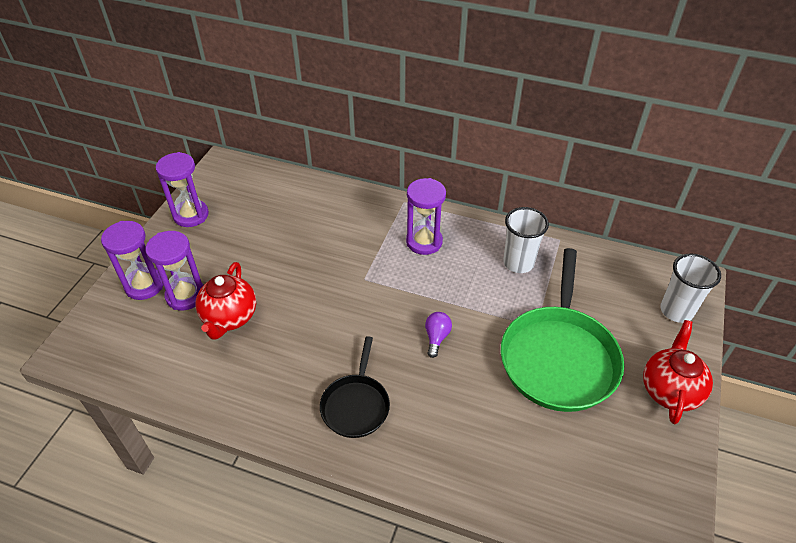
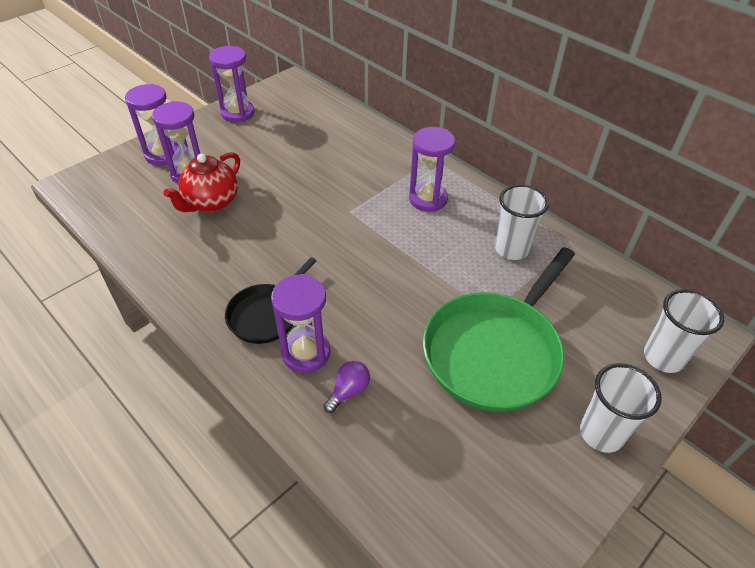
camera: 25 degrees right, 0 degrees up
purple light bulb [425,312,452,358] -> purple light bulb moved to [324,361,370,413]
red teapot [643,320,713,424] -> white cup [580,363,662,453]
none -> purple hourglass [271,274,330,373]

